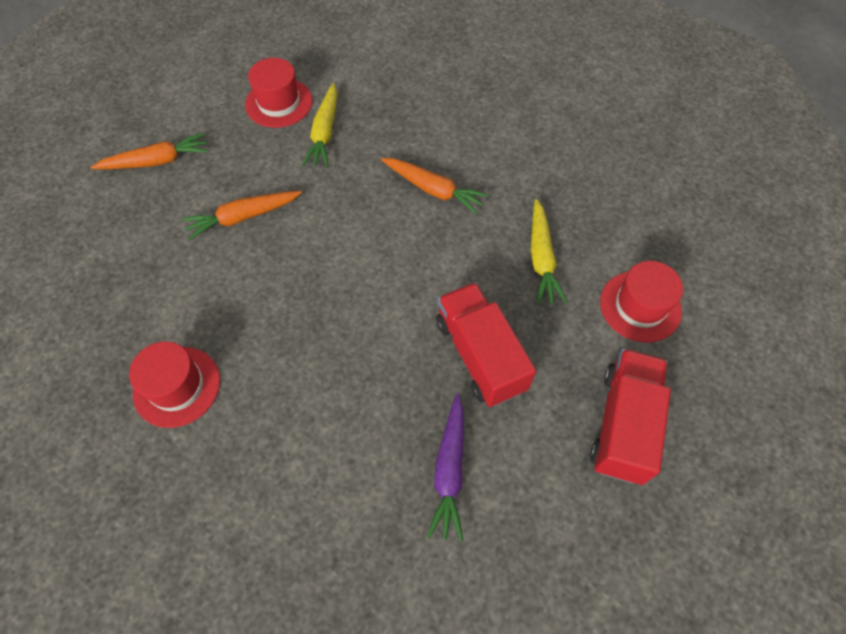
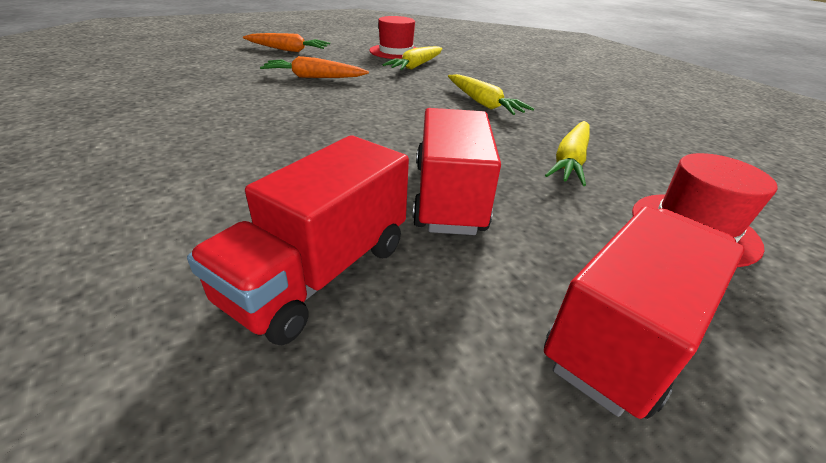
camera: 25 degrees right, 25 degrees down
red hat [129,341,220,428] -> none
orange carrot [381,158,489,215] -> yellow carrot [448,74,534,115]
purple carrot [427,393,464,542] -> red truck [187,135,409,345]

